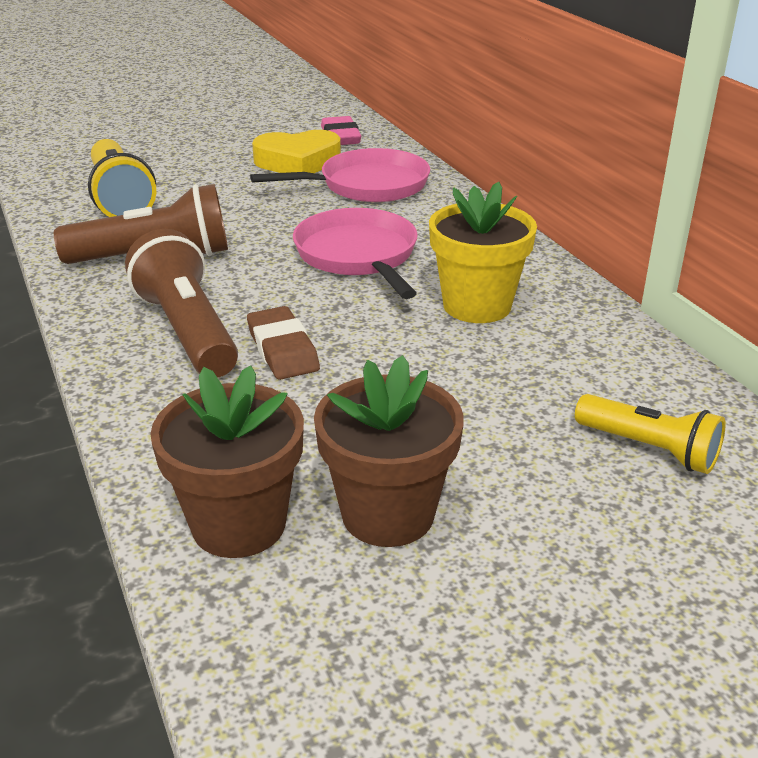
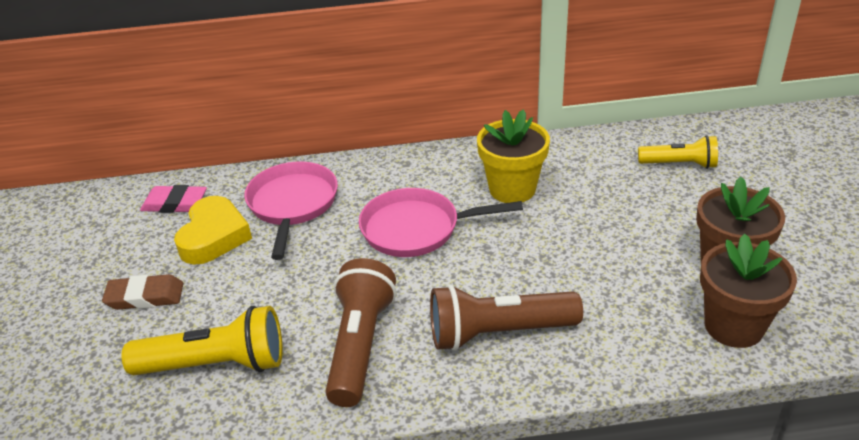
camera: 70 degrees left, 5 degrees up
brown eraser [247,306,320,380] -> brown eraser moved to [102,274,183,310]
yellow flashlight [575,394,726,474] -> yellow flashlight turned 45 degrees clockwise [638,135,718,169]

